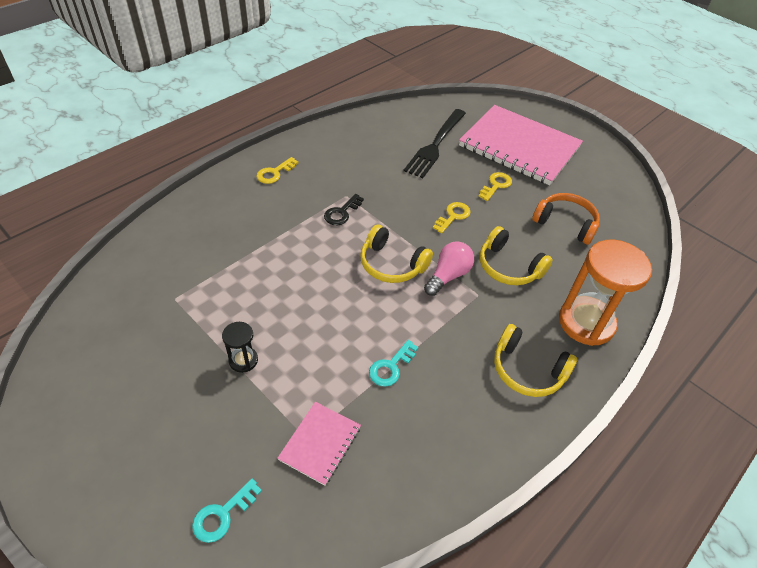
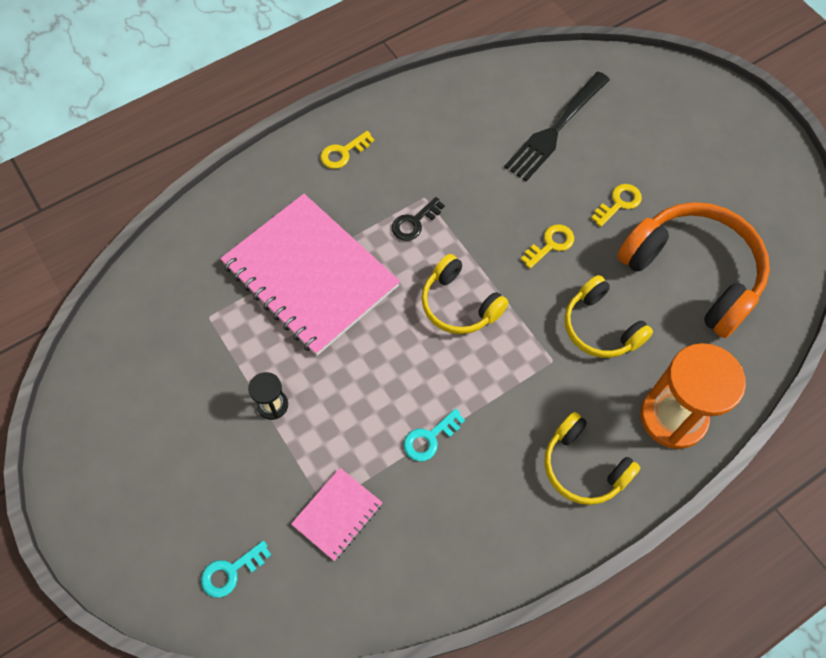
camera: 15 degrees right, 15 degrees up
pink light bulb [424,241,474,296] -> none
pink notebook [459,105,583,185] -> pink notebook moved to [220,194,400,356]
orange headphones [532,193,600,245] -> orange headphones [617,202,770,338], size x1.72

